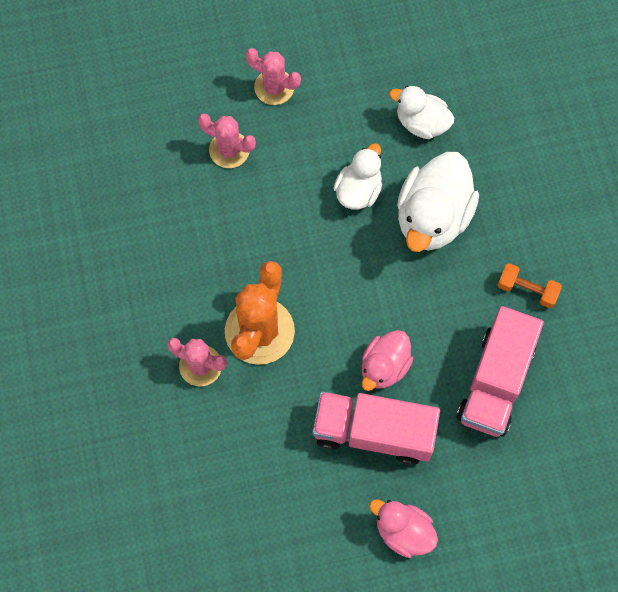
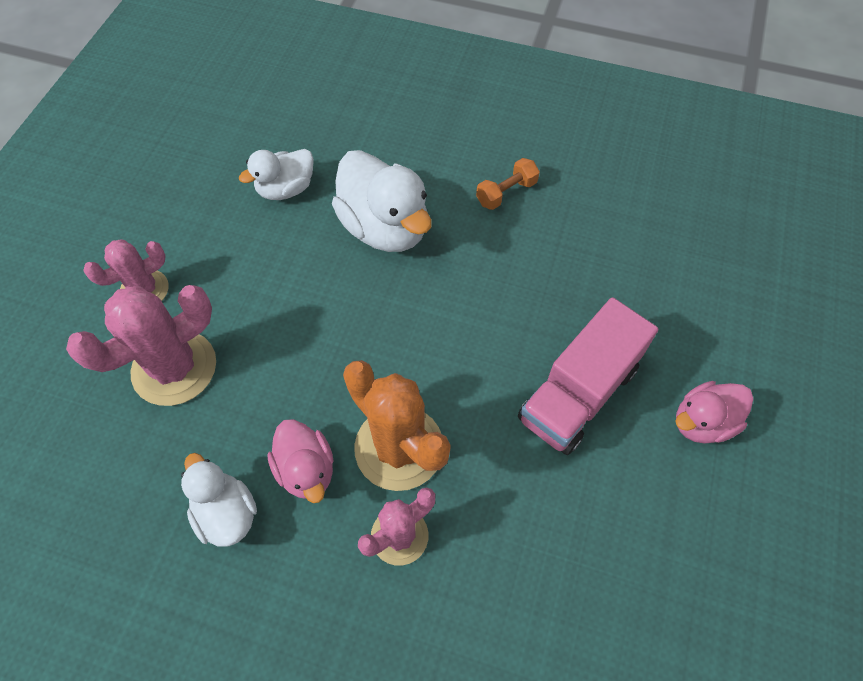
camera: 60 degrees left, 10 degrees down
pink cactus [198,114,256,168] -> pink cactus [66,285,216,406], size x1.64
white duck [333,143,382,210] -> white duck moved to [181,453,257,547]
pink duck [362,330,413,391] -> pink duck moved to [267,419,334,503]
pink truck [457,306,544,437] -> none

